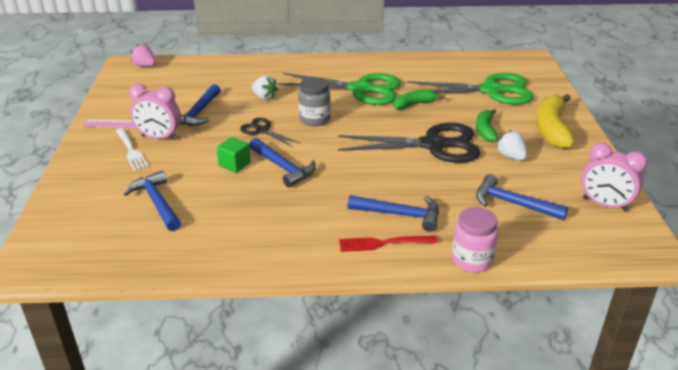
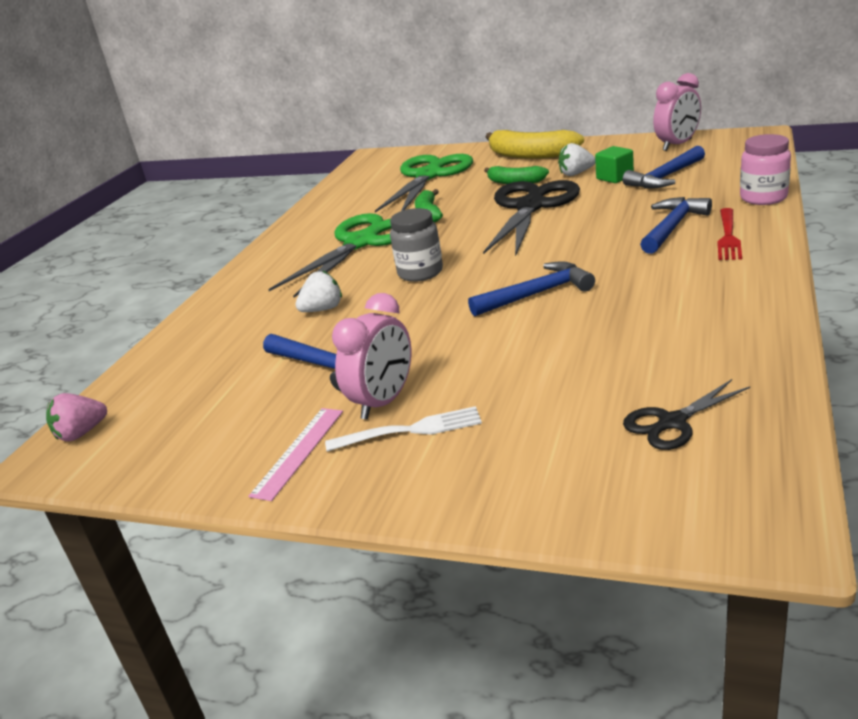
camera: 65 degrees left, 5 degrees down
blue hammer [124,170,181,231] -> none
green cube [217,137,251,173] -> green cube moved to [595,146,634,183]
black scissors [240,118,299,146] -> black scissors moved to [623,379,750,450]

